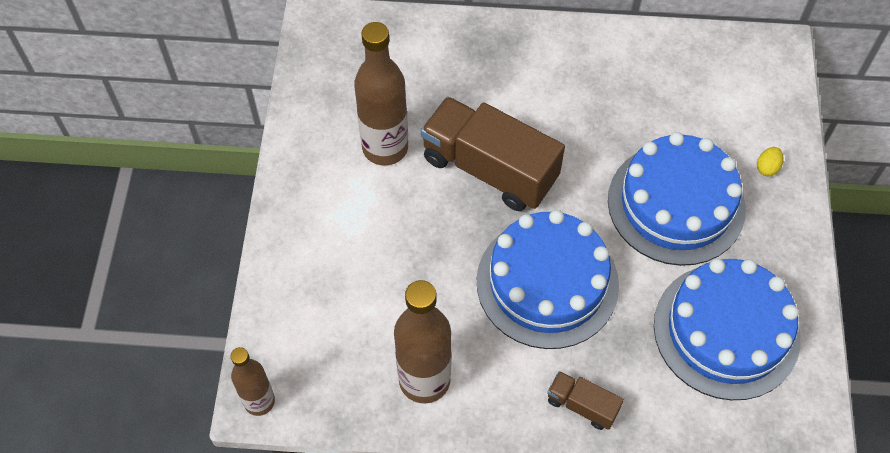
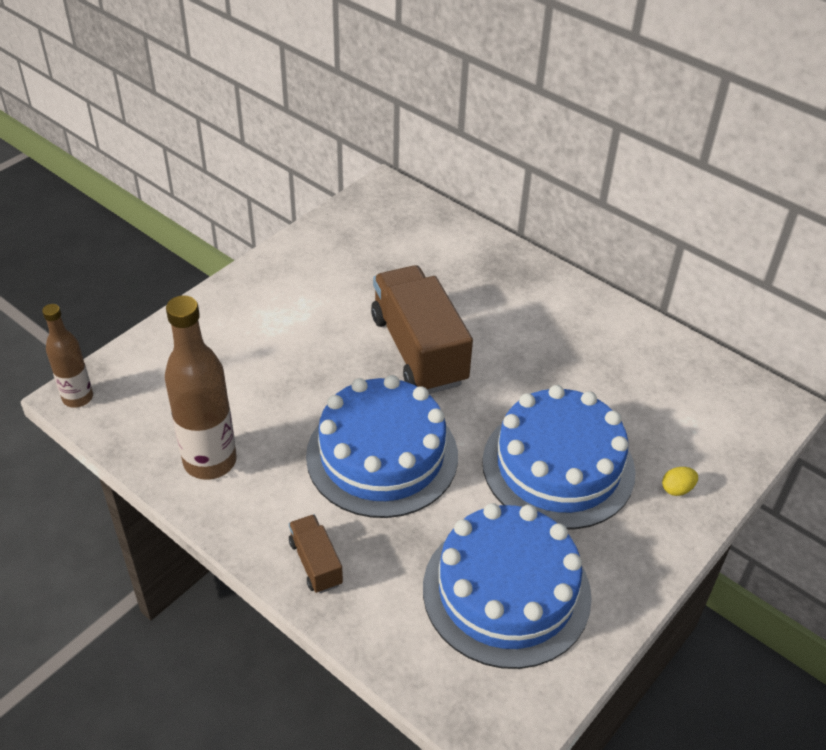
camera: 35 degrees right, 15 degrees down
brown bottle [354,22,408,166] -> none

